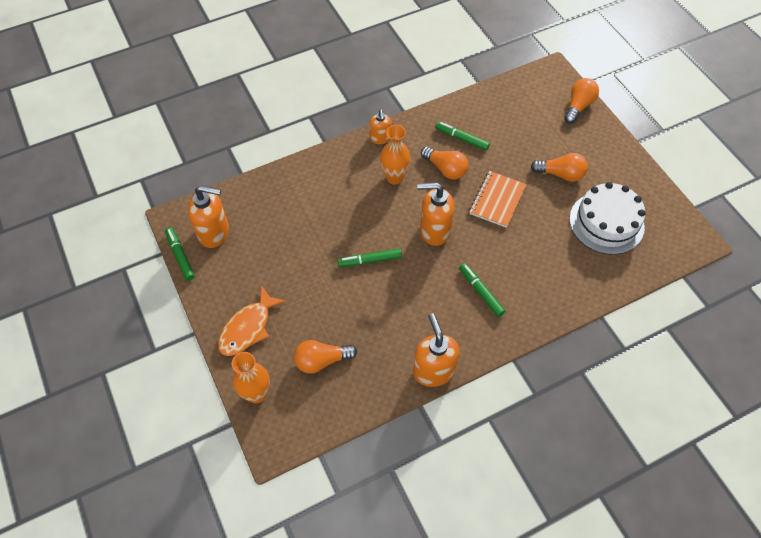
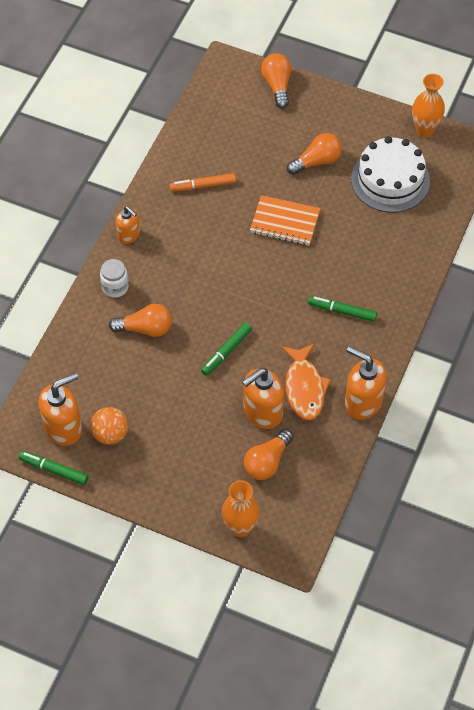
camera: 40 degrees left, 0 degrees up
orange fish [218,285,286,356] -> orange fish moved to [281,344,331,420]
orange vase [380,125,410,185] -> orange vase moved to [412,74,445,138]
orange soap dispenser [417,183,454,246] -> orange soap dispenser moved to [242,368,284,429]
orange light bulb [421,146,468,180] -> orange light bulb moved to [108,304,172,337]
green marker [435,122,490,151] -> orange marker [170,173,236,192]
orange notebook [469,171,526,228] -> orange notebook turned 60 degrees counterclockwise [250,195,320,246]
none -> orange ball [90,407,128,445]
none -> white jar [100,259,129,298]

